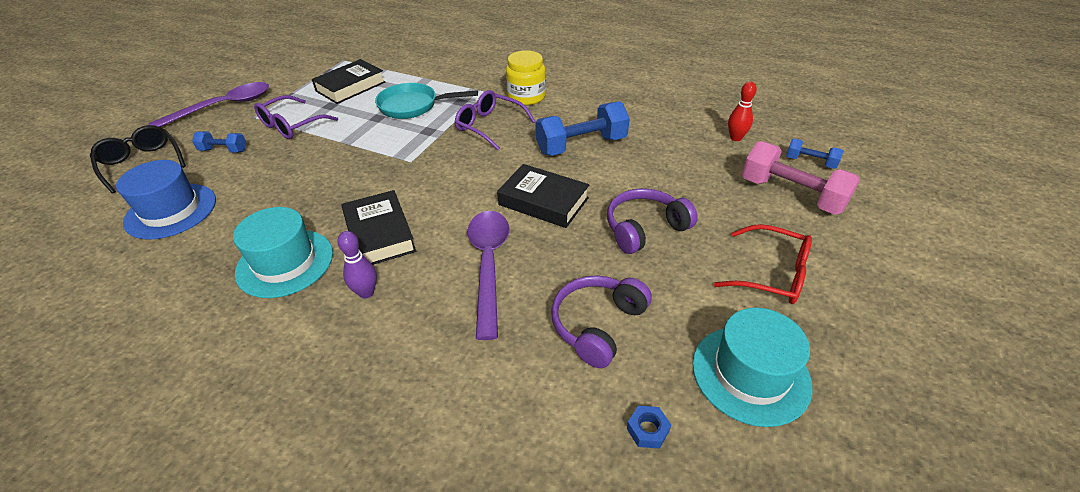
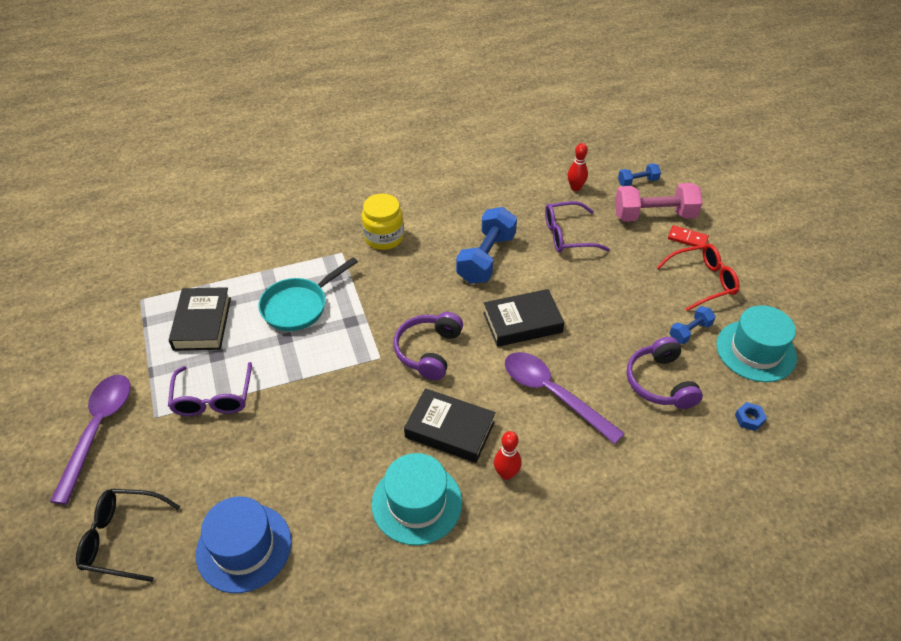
camera: 45 degrees left, 5 degrees up
blue dumbbell [192,131,246,153] -> blue dumbbell moved to [670,306,716,344]
purple bowling pin [337,231,377,298] -> red bowling pin [494,431,522,480]
purple glasses [455,90,536,150] -> purple glasses moved to [545,201,610,253]
purple headphones [607,188,698,254] -> purple headphones moved to [393,312,463,381]
none -> red domino [668,225,709,249]

